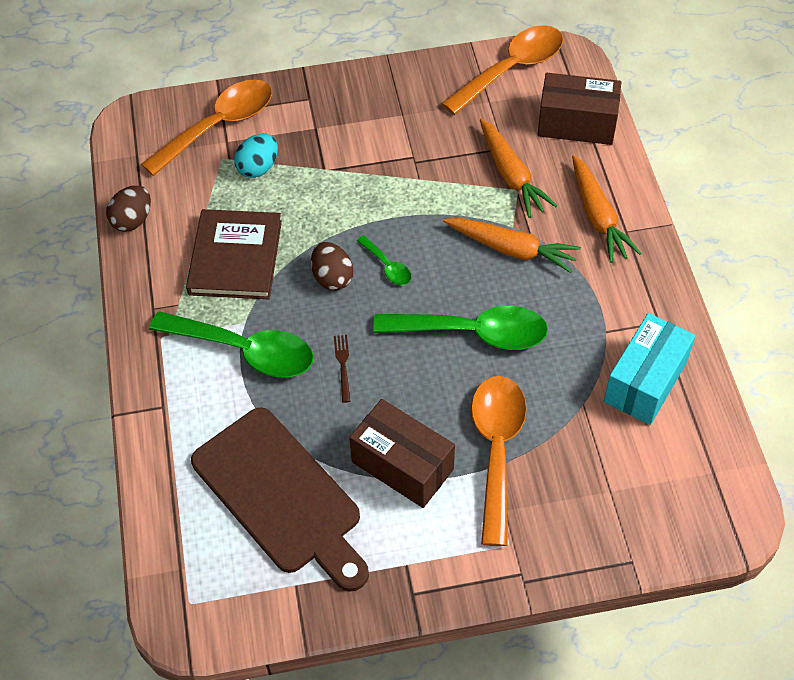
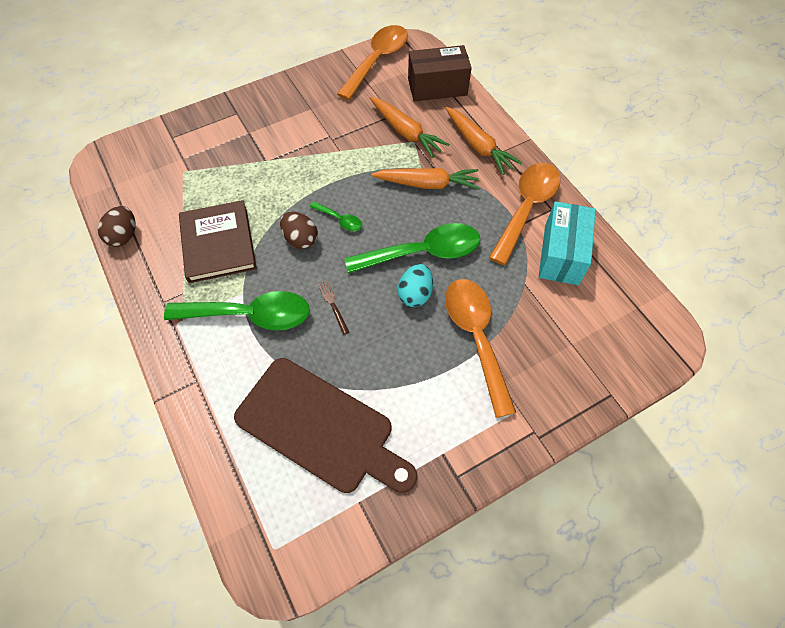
camera: 20 degrees left, 5 degrees up
orange spoon [141,79,272,176] -> orange spoon moved to [489,163,560,265]
turquoise egg [234,134,278,178] -> turquoise egg moved to [398,264,433,307]
brown box [349,399,455,508] -> none

